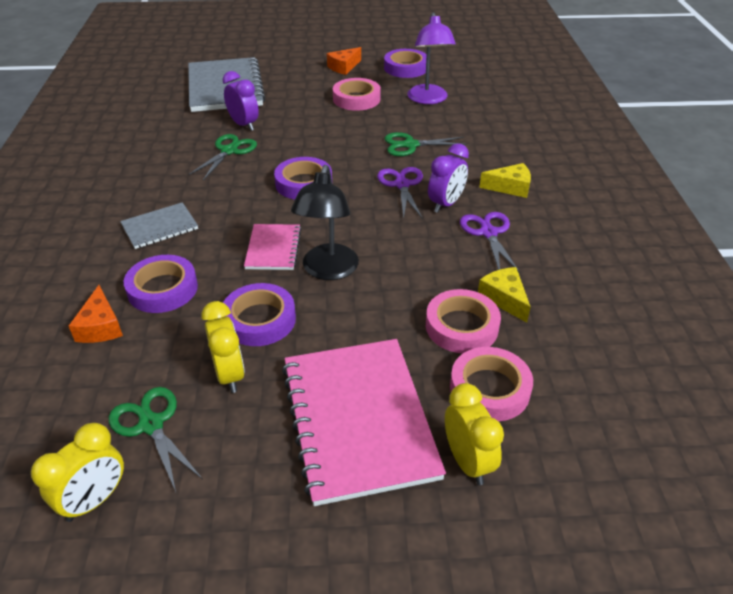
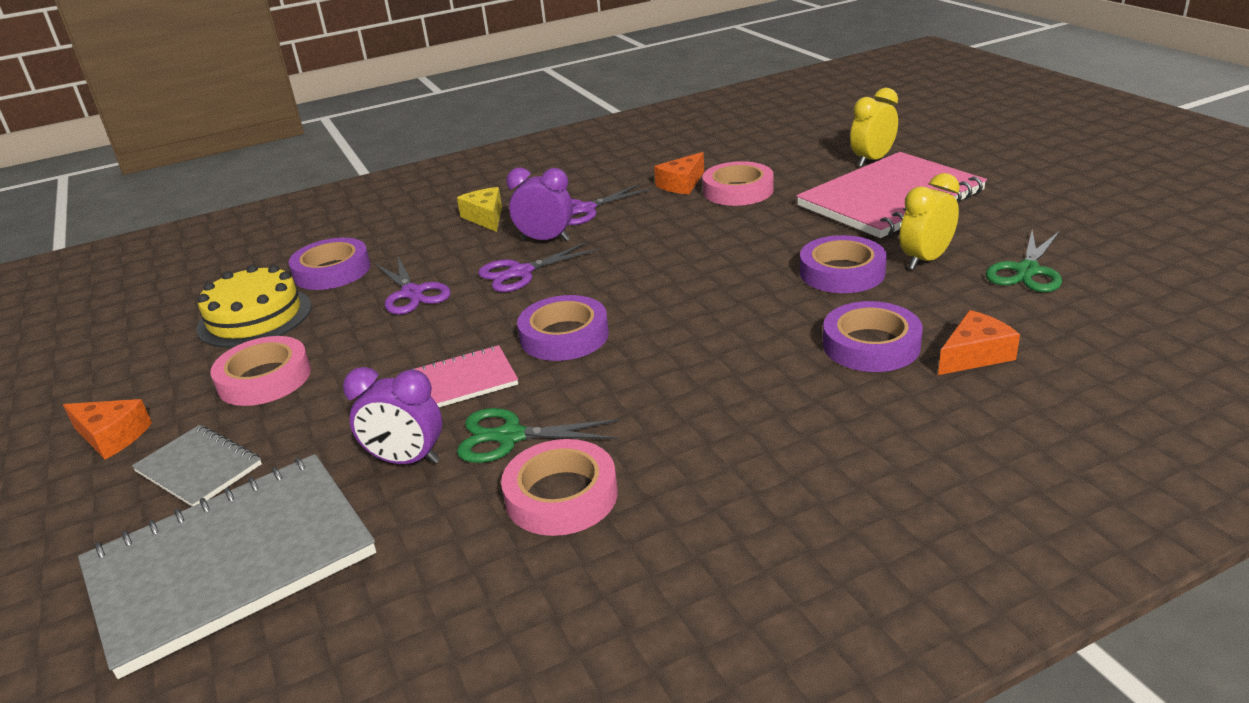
camera: 110 degrees left, 10 degrees down
yellow clock [31,423,124,522] -> none
grey notebook [120,202,198,249] -> grey notebook moved to [132,425,262,507]
purple clock [223,71,259,131] -> purple clock turned 105 degrees counterclockwise [343,367,442,464]
pink notebook [244,224,301,270] -> pink notebook moved to [412,345,518,407]
black lamp [291,165,359,280] -> none
purple tape [384,49,427,78] -> purple tape moved to [289,238,371,290]
green scissors [384,132,468,156] -> purple scissors [375,257,451,315]
purple lamp [407,12,456,104] -> yellow cake [196,265,312,348]
pink tape [450,347,533,421] -> pink tape moved to [501,439,618,536]
yellow cheese [478,267,531,323] -> orange cheese [654,152,704,194]

